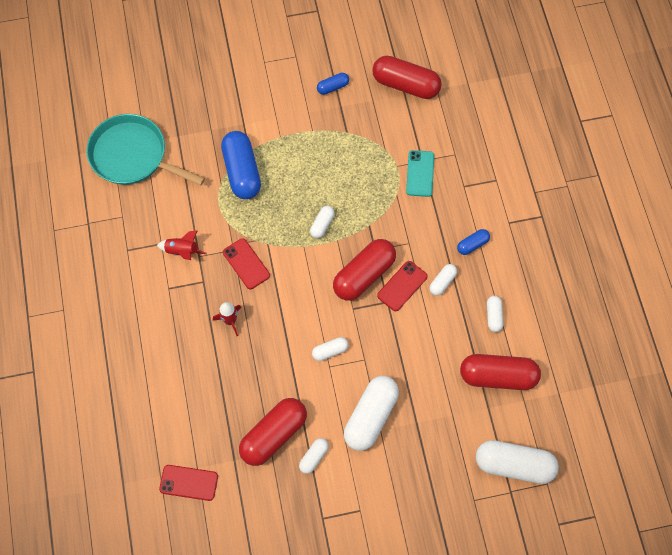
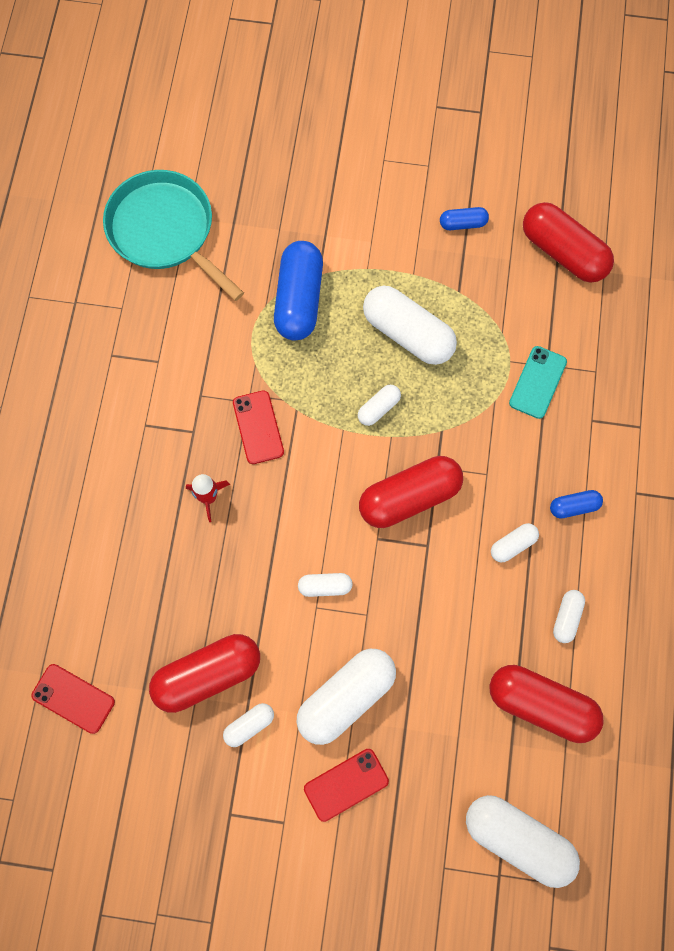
camera: 20 degrees right, 5 degrees up
red rocket [157,230,207,260] -> none
red phone [377,261,428,311] -> red phone moved to [304,749,389,822]
none -> white capsule [363,286,457,365]

